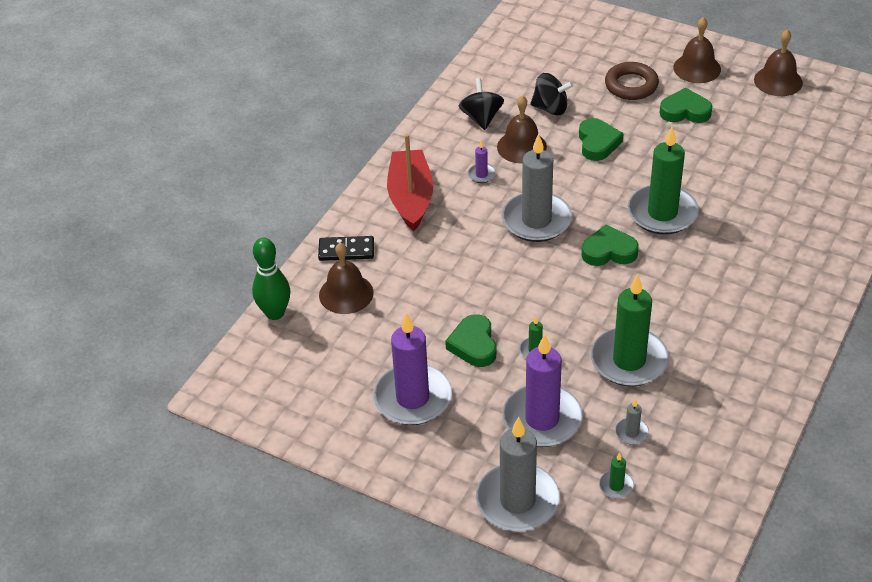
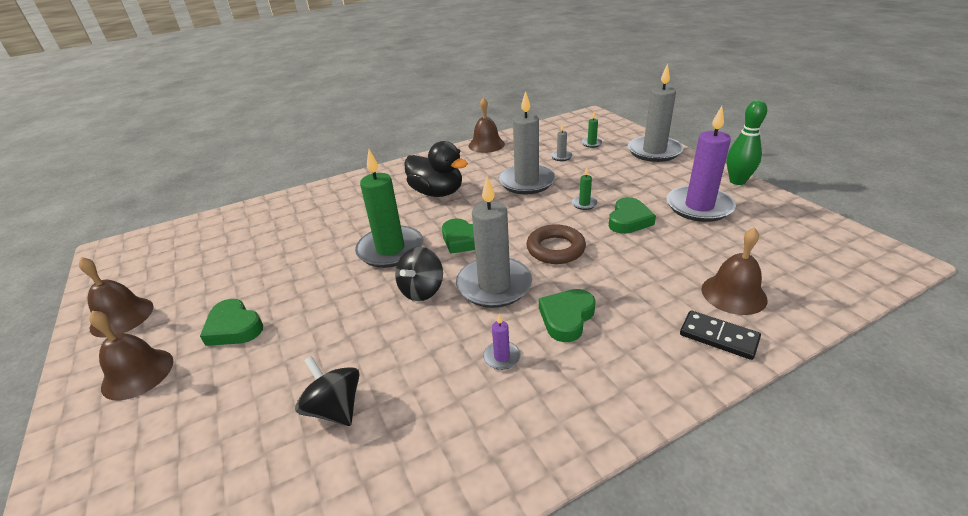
camera: 145 degrees left, 10 degrees down
green bowling pin [252,238,290,320] -> green bowling pin moved to [727,100,767,185]
red boat [387,134,433,231] -> none
black spinning top [459,78,504,130] -> black spinning top moved to [395,247,443,301]
brown bell [497,95,547,164] -> brown bell moved to [469,97,505,153]
purple candle [502,334,583,447] -> none
green heart [579,118,624,161] -> green heart moved to [539,289,596,342]
green candle [591,274,669,387] -> grey candle [498,91,556,194]
brown ring [605,62,659,100] -> brown ring moved to [526,224,586,264]
none -> black duck [404,141,468,197]

